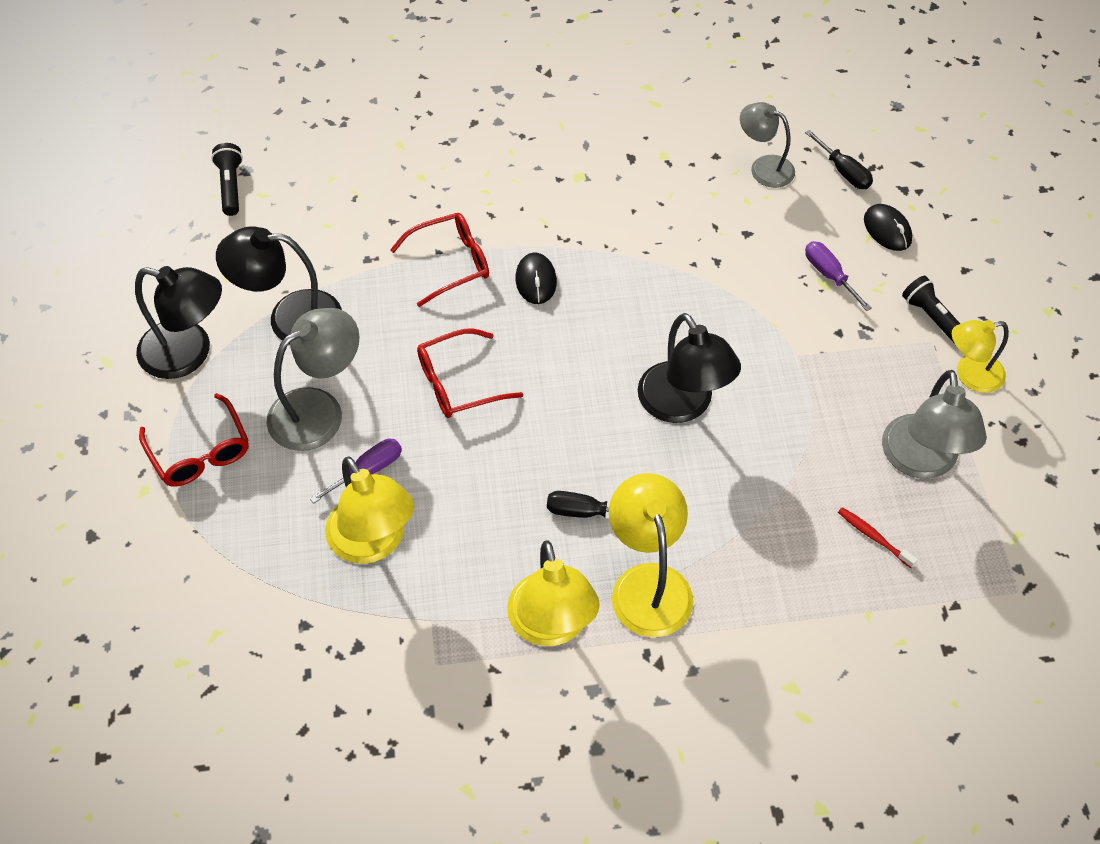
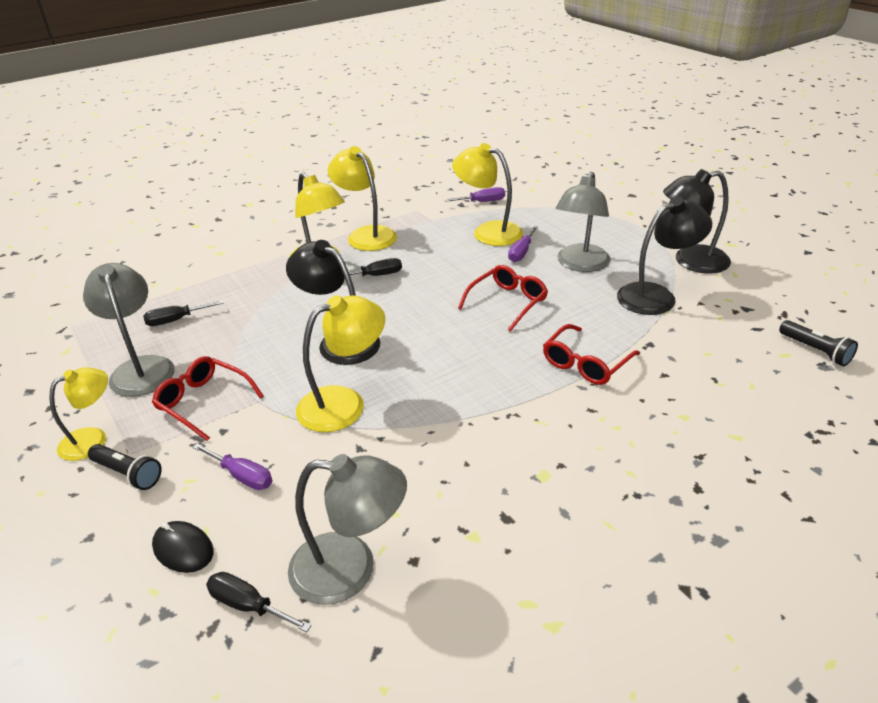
camera: 155 degrees right, 20 degrees down
red glasses [139,393,249,486] -> red glasses moved to [152,356,264,441]
black mouse [516,252,557,304] -> none
grey lamp [740,102,795,188] -> grey lamp [288,454,407,605], size x1.52
red toothbrush [838,507,918,568] -> black screwdriver [143,300,224,326]
none -> yellow lamp [296,295,385,432]
none -> purple screwdriver [444,187,505,202]

